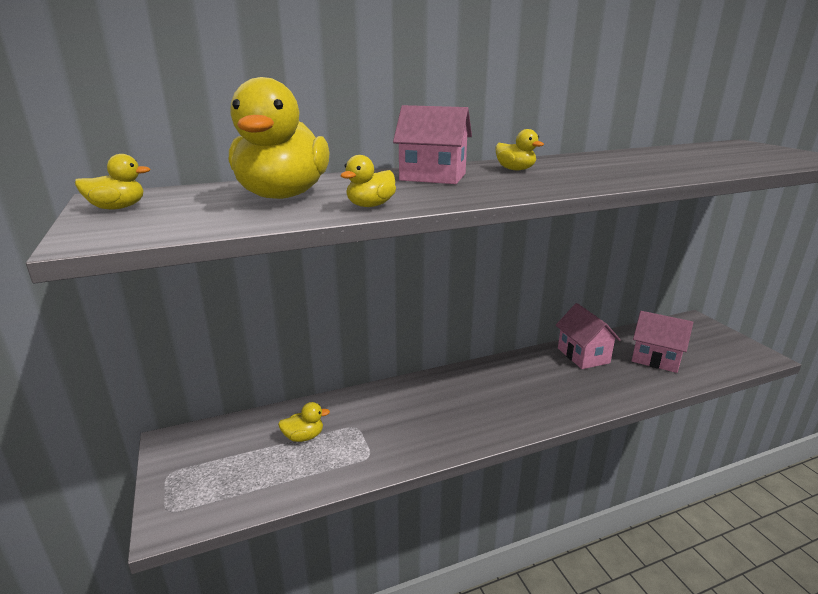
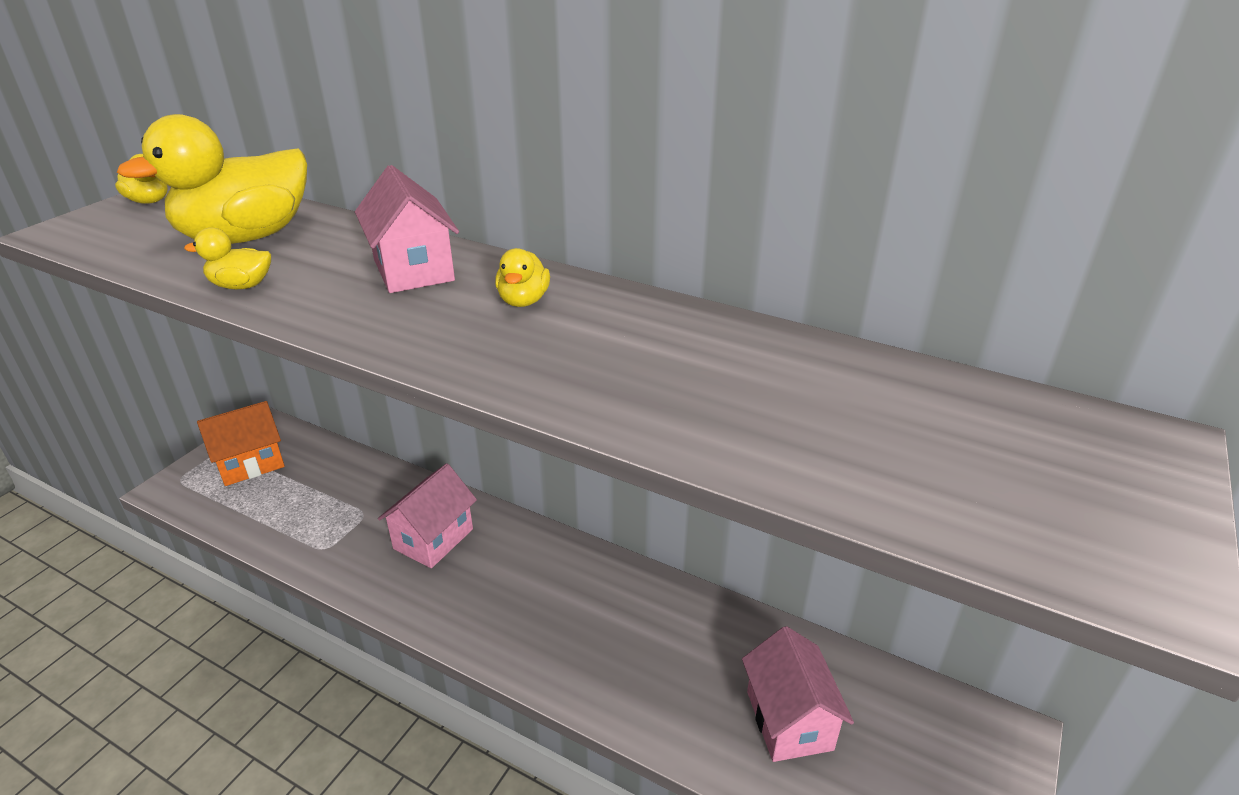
camera: 50 degrees right, 10 degrees up
yellow duck [278,402,330,442] -> none
pink house [556,303,621,369] -> pink house moved to [378,463,477,568]
none -> orange house [197,401,285,486]

